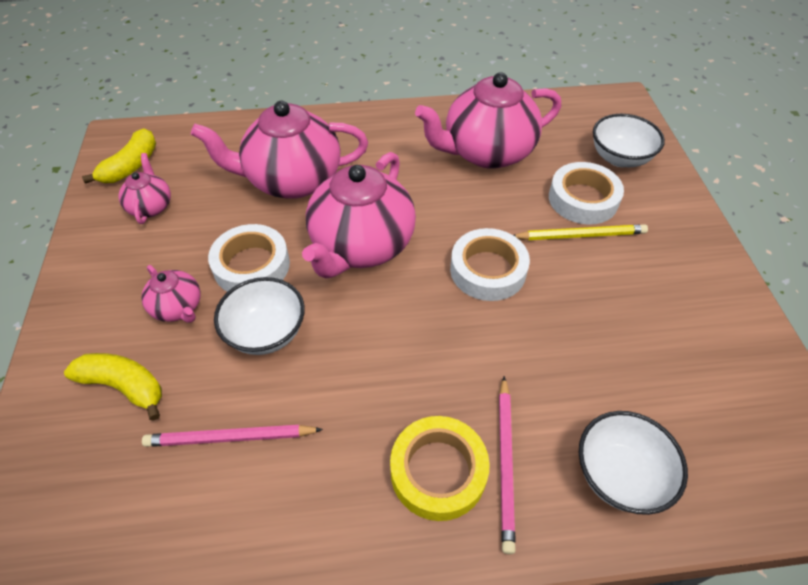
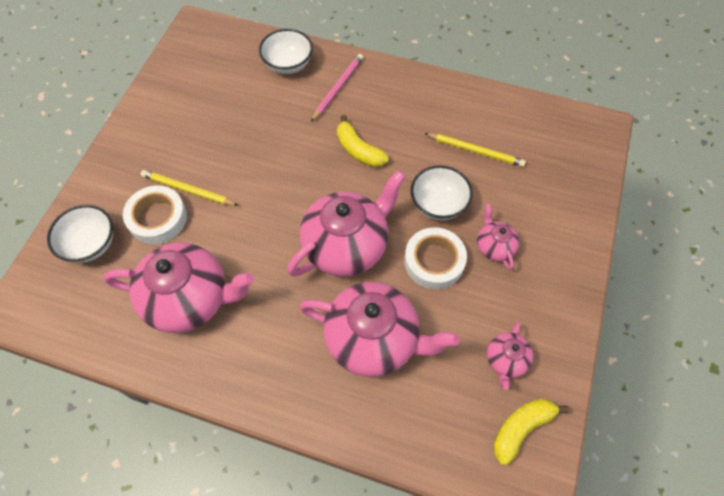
camera: 155 degrees left, 10 degrees up
yellow banana [64,353,162,421] -> yellow banana moved to [337,115,389,167]
pink pencil [142,425,323,447] -> yellow pencil [424,133,526,167]
yellow tape [390,416,490,521] -> none
white tape [450,228,530,301] -> none

